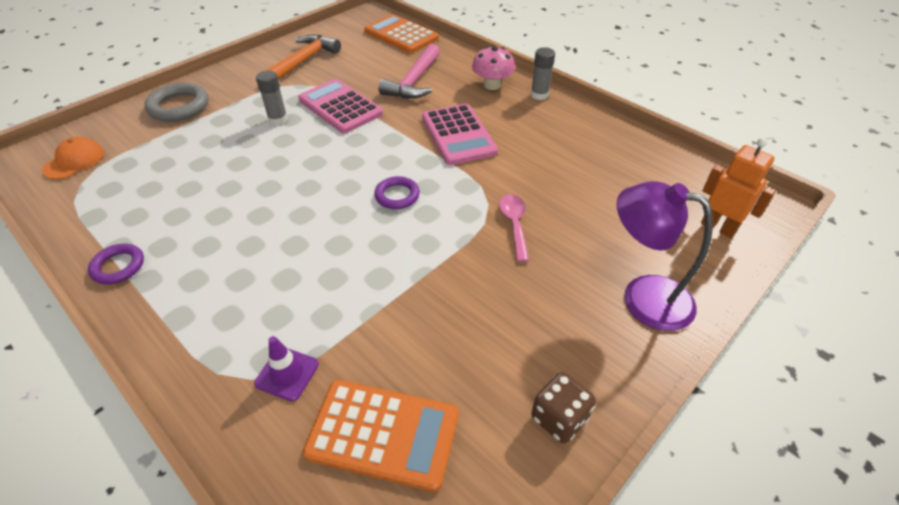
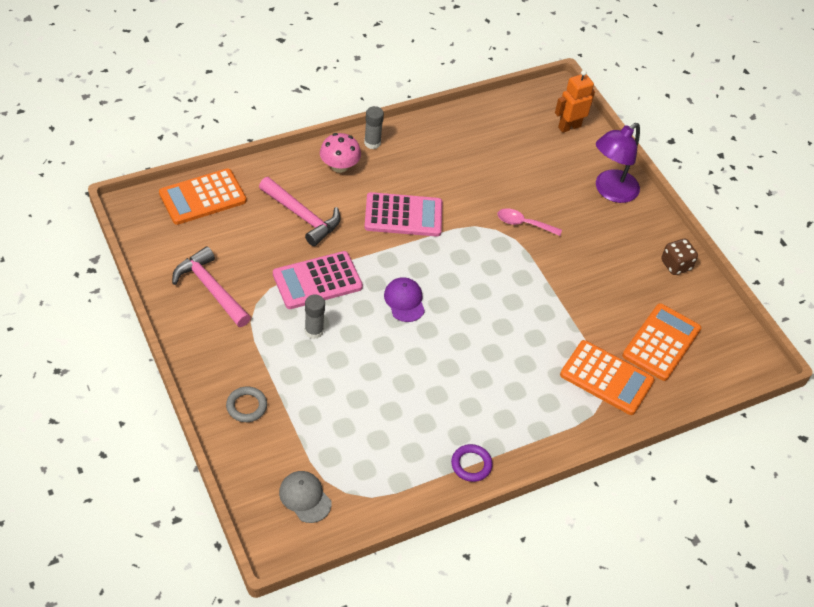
camera: 75 degrees left, 5 degrees up
orange cap [42,137,104,179] -> grey cap [279,471,331,523]
grey ring [145,83,209,122] -> grey ring [226,386,267,422], size x0.63
purple traffic cone [254,336,319,401] -> orange calculator [560,340,655,415]
orange hammer [265,35,341,80] -> pink hammer [172,246,251,327]
purple ring [374,176,420,209] -> none
none -> purple cap [384,277,425,322]

